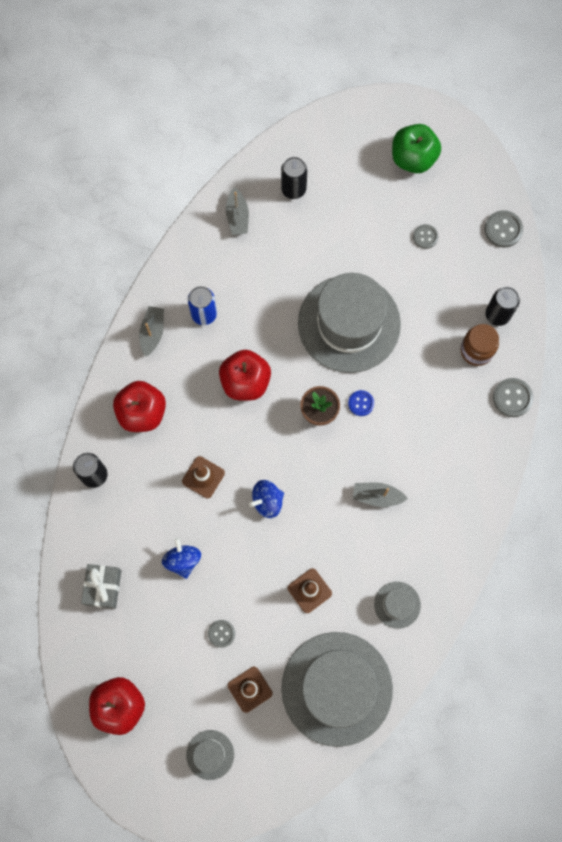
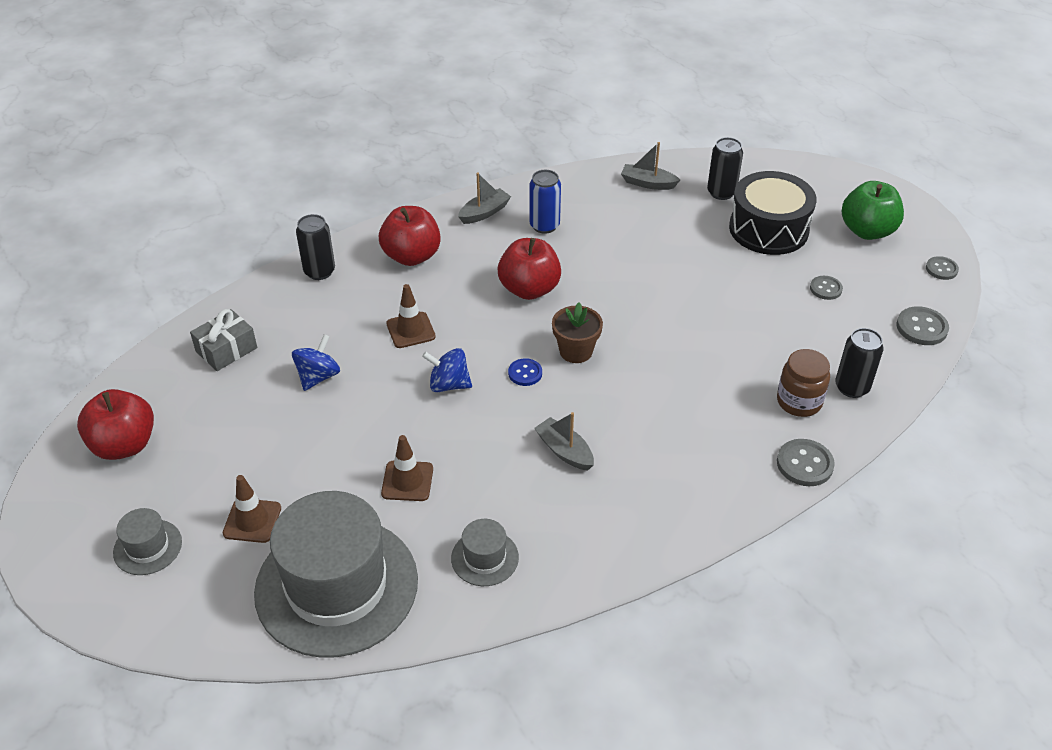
camera: 40 degrees right, 30 degrees down
grey button [208,620,235,648] -> grey button moved to [926,256,959,280]
grey boat [226,187,249,235] -> grey boat turned 75 degrees clockwise [621,142,680,190]
grey hat [298,273,401,373] -> none
blue button [348,390,374,416] -> blue button moved to [508,358,542,386]
none -> black drum [729,171,816,255]

